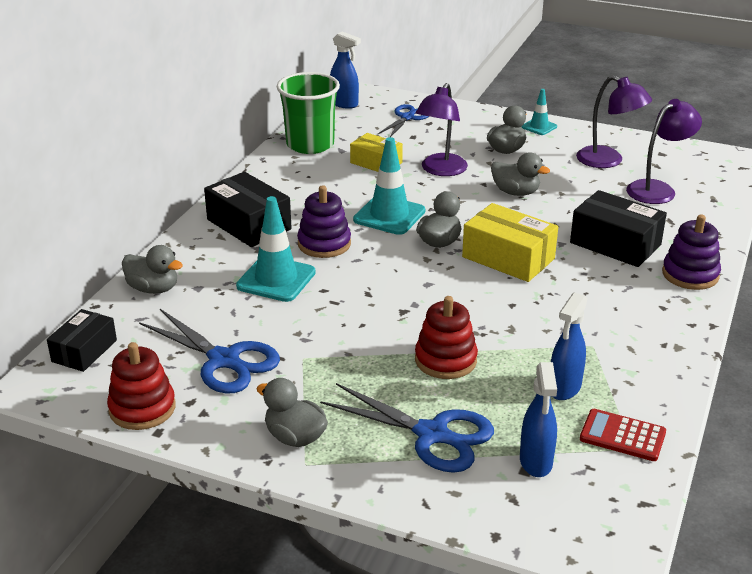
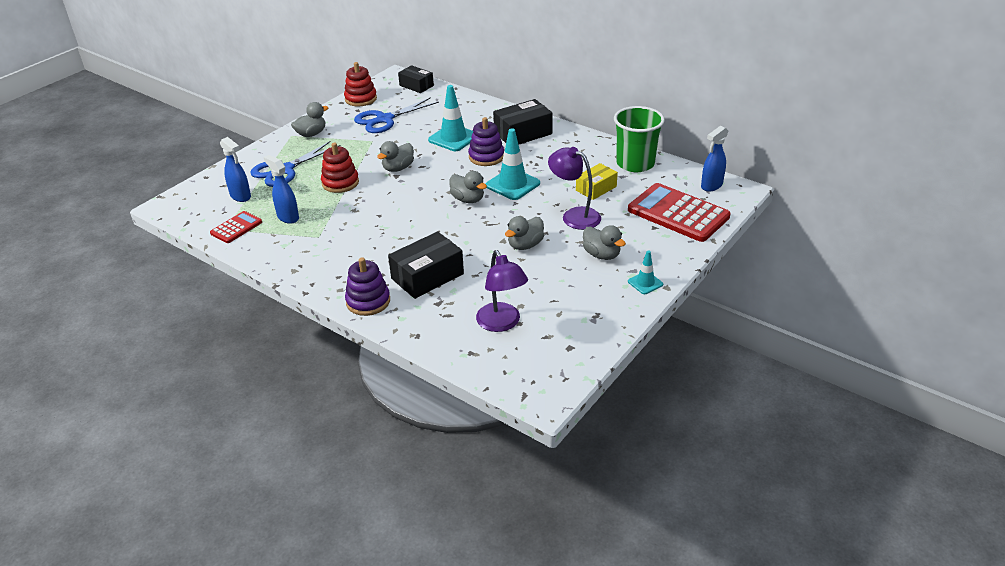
camera: 105 degrees right, 5 degrees up
grey duck [122,245,183,294] -> grey duck moved to [377,141,414,172]
blue scissors [378,104,429,137] -> red calculator [628,183,731,242]
yellow box [462,203,558,282] -> none
blue spray bottle [520,362,557,477] -> blue spray bottle turned 150 degrees counterclockwise [220,137,251,202]
purple lamp [576,75,652,168] -> none

